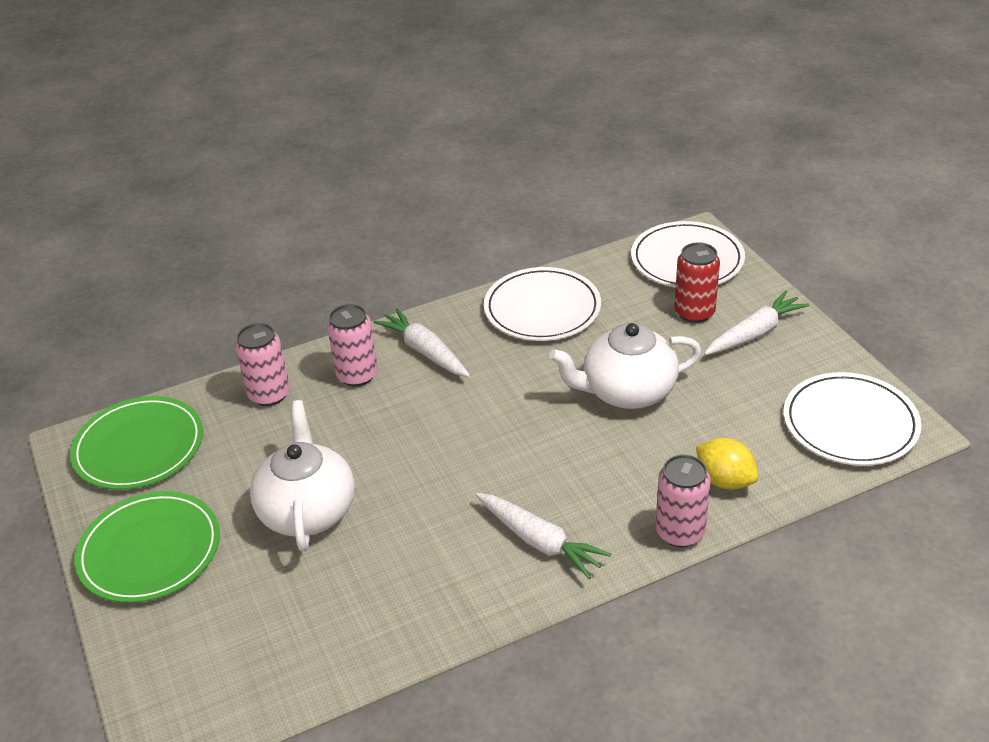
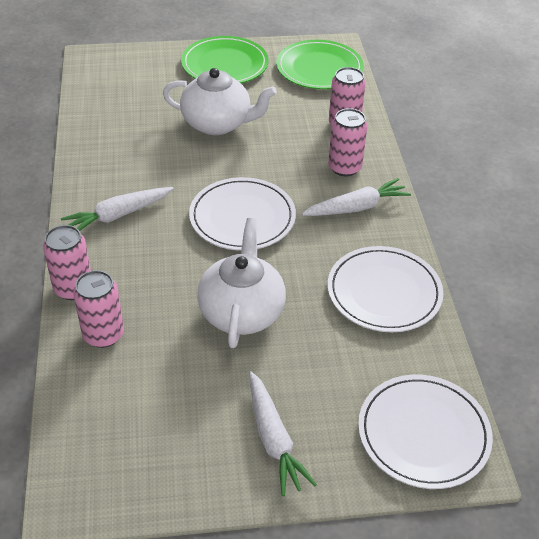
camera: 105 degrees right, 5 degrees up
red can [675,243,720,323] -> none
yellow lemon [696,438,758,490] -> pink can [73,270,124,348]
white plate [783,372,922,466] -> white plate moved to [189,177,296,251]

